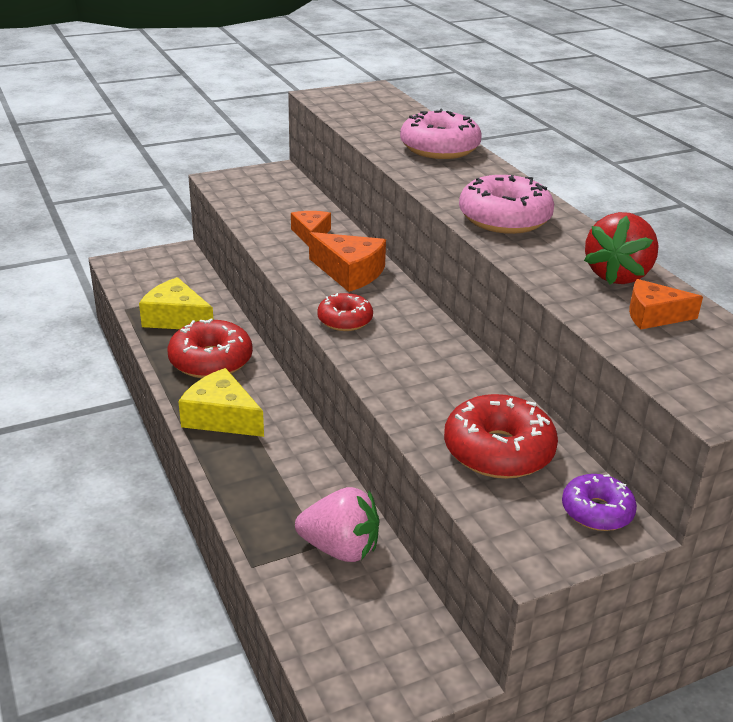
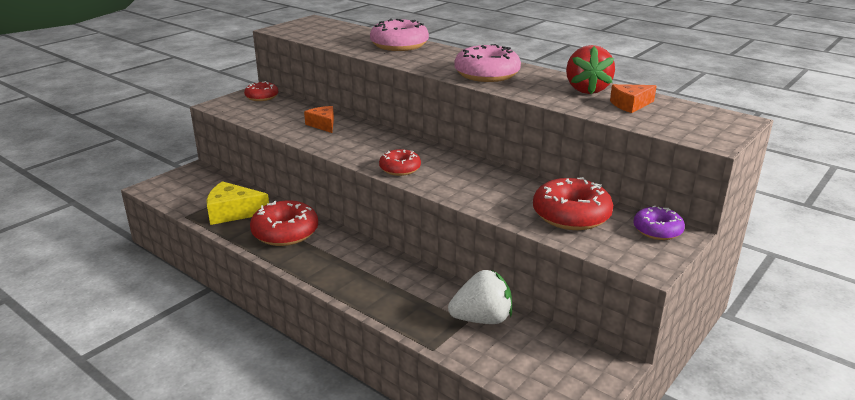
camera: 25 degrees left, 5 degrees down
yellow cheese [178,368,264,437] -> none
pink strawberry [295,487,379,562] -> white strawberry [448,270,512,324]
orange cheese [309,232,386,292] -> none
none -> red donut [244,81,278,101]

